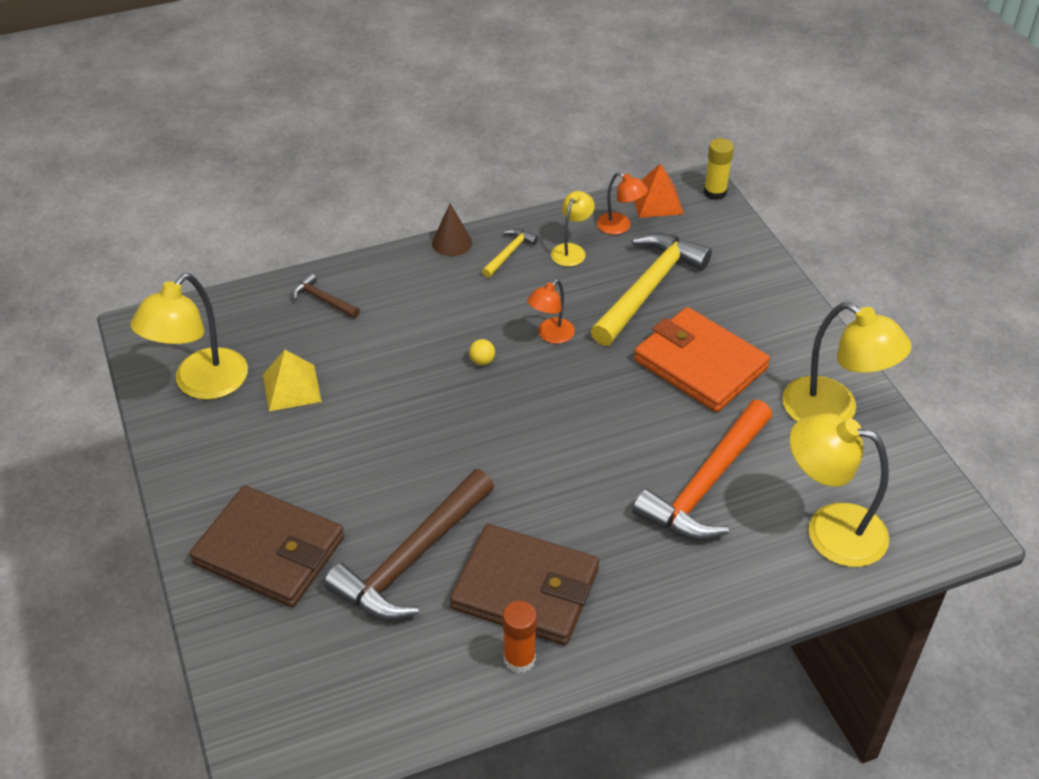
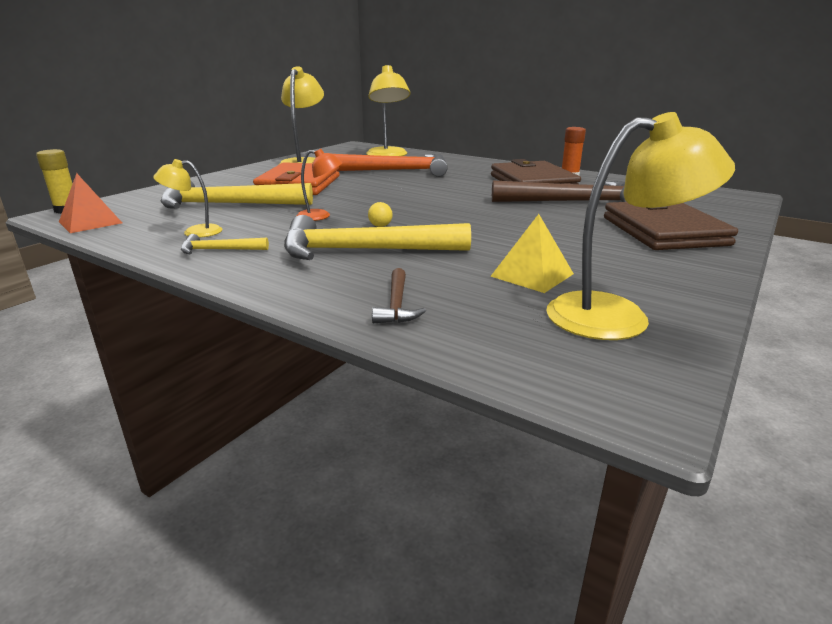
camera: 125 degrees left, 20 degrees down
brown cone [432,203,472,256] -> none
orange lamp [597,172,648,235] -> none
none -> yellow hammer [284,215,471,260]

